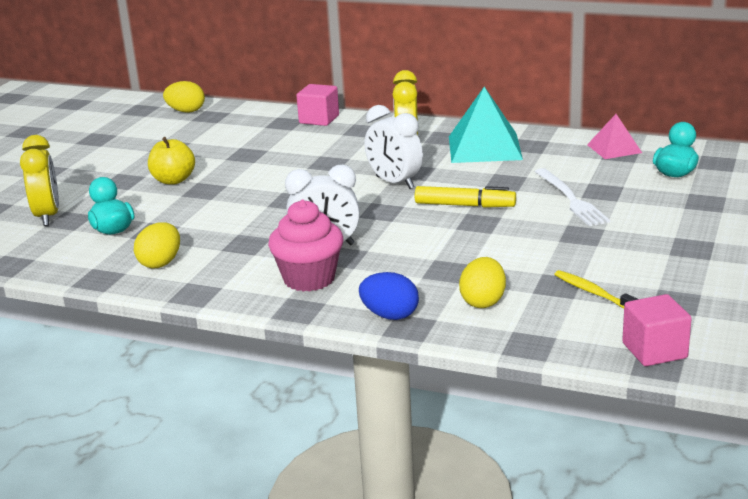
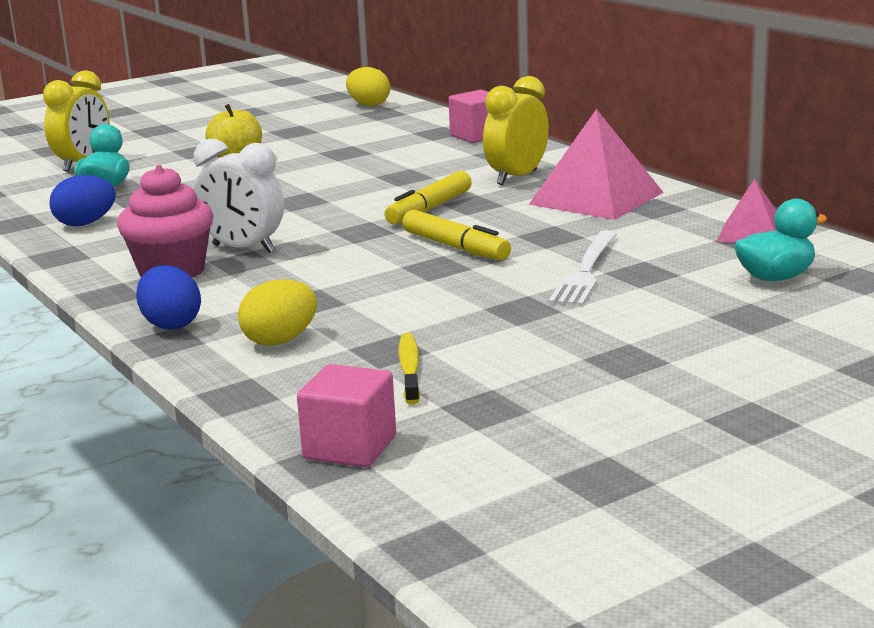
camera: 35 degrees right, 5 degrees down
yellow egg [134,222,180,268] -> blue egg [49,175,116,226]
white clock [365,105,423,189] -> yellow marker [384,171,472,224]
turquoise pyramid [449,87,523,163] -> pink pyramid [529,109,664,220]

